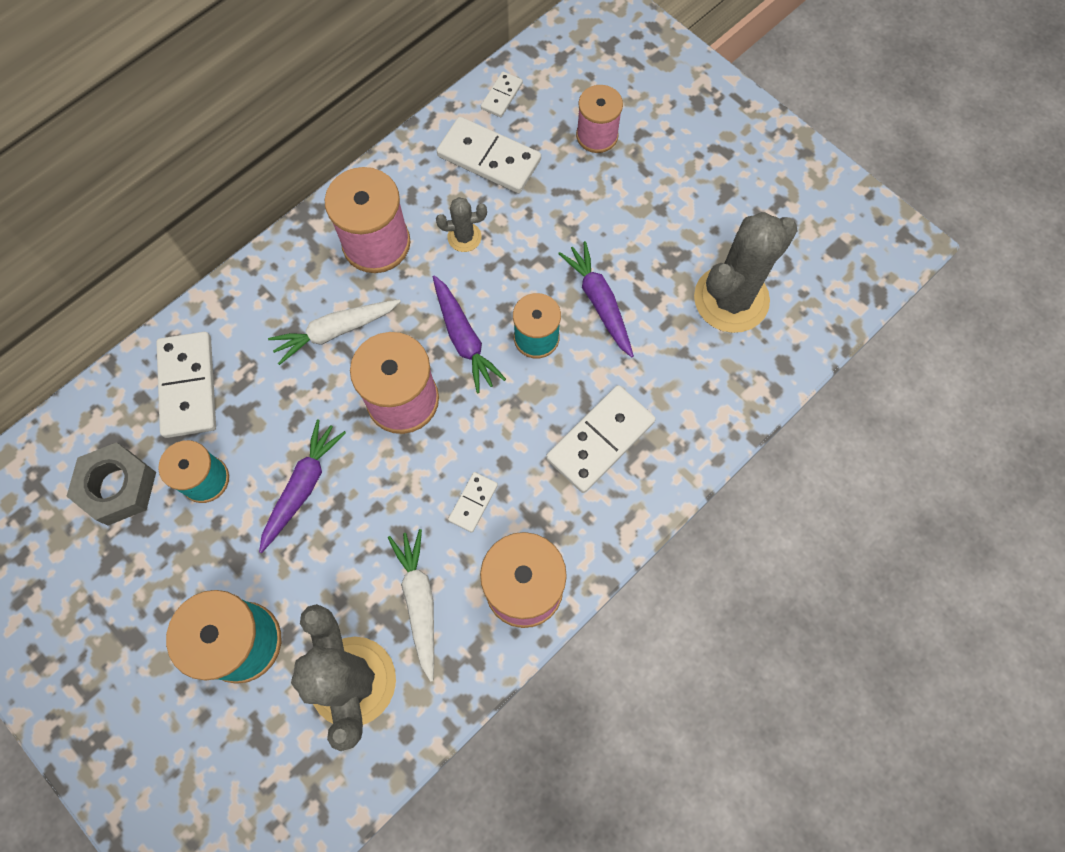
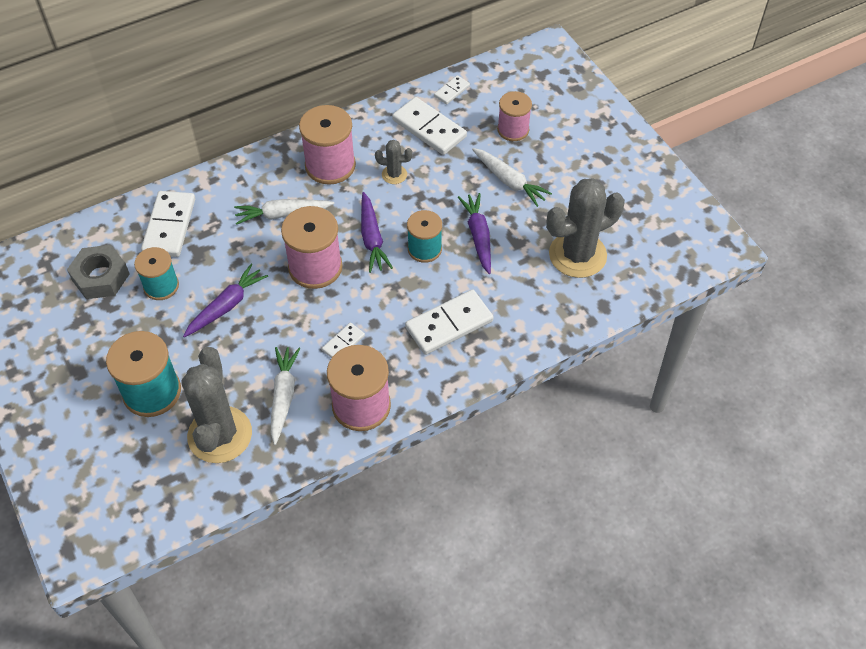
camera: 15 degrees right, 15 degrees down
none -> white carrot [472,148,552,207]

